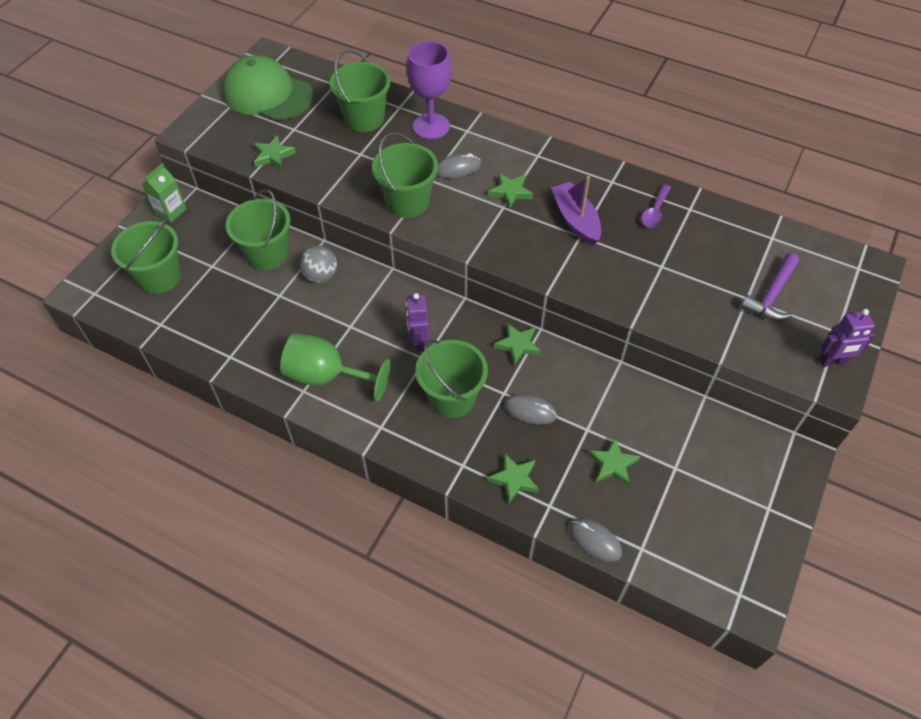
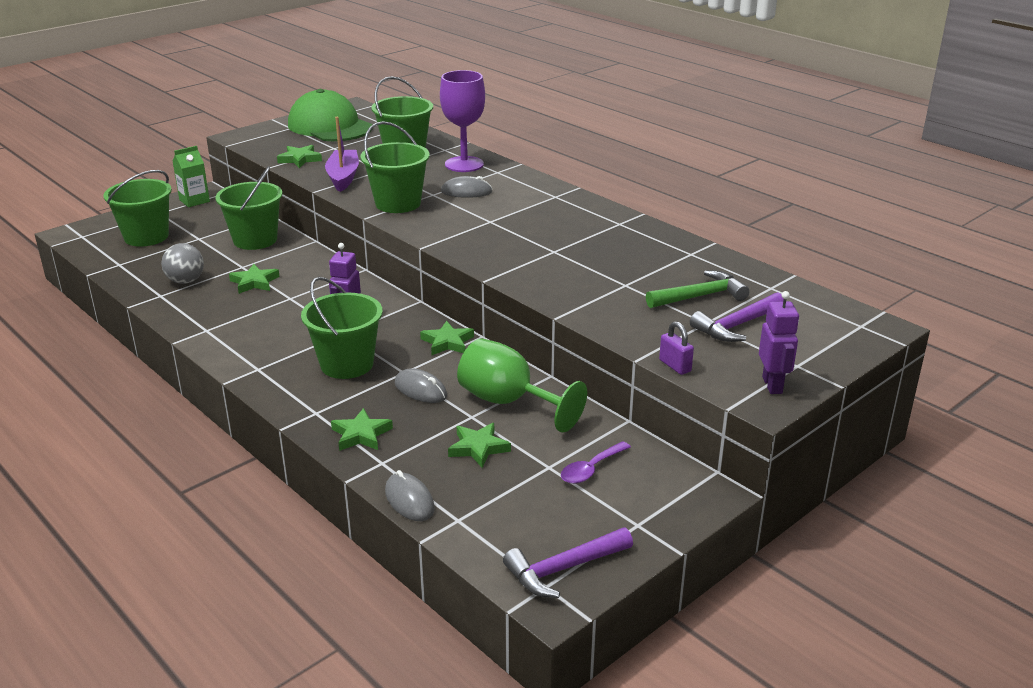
camera: 20 degrees right, 25 degrees down
green goblet [280,333,391,402] -> green goblet moved to [457,338,587,432]
grey ball [300,246,337,283] -> grey ball moved to [161,243,204,284]
green star [488,173,533,209] -> green star moved to [229,264,280,294]
purple boat [551,176,601,245] -> purple boat moved to [325,117,359,192]
purple spoon [641,184,671,228] -> purple spoon moved to [561,441,631,484]
purple robot [819,309,875,367] -> purple robot turned 105 degrees counterclockwise [759,291,799,394]
none -> purple hammer [503,527,633,598]
none -> green hammer [646,270,749,308]
none -> purple padlock [659,321,694,375]

